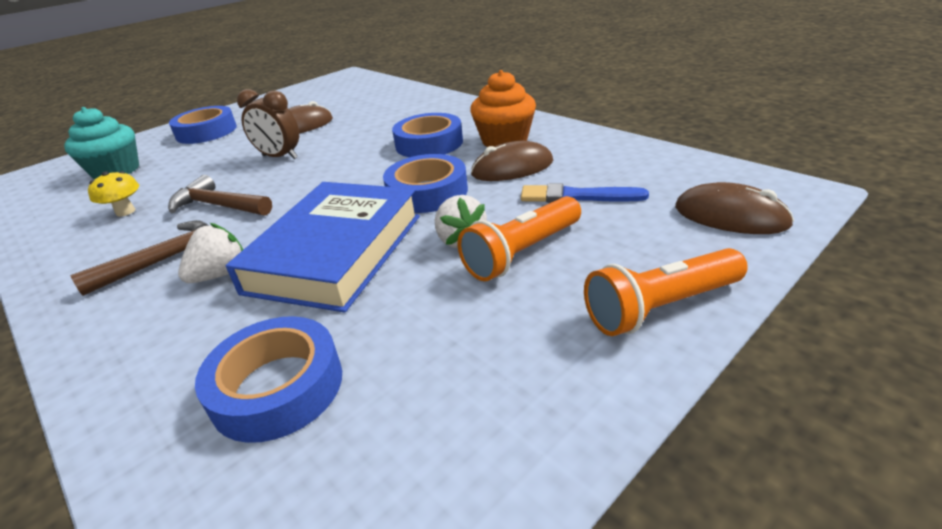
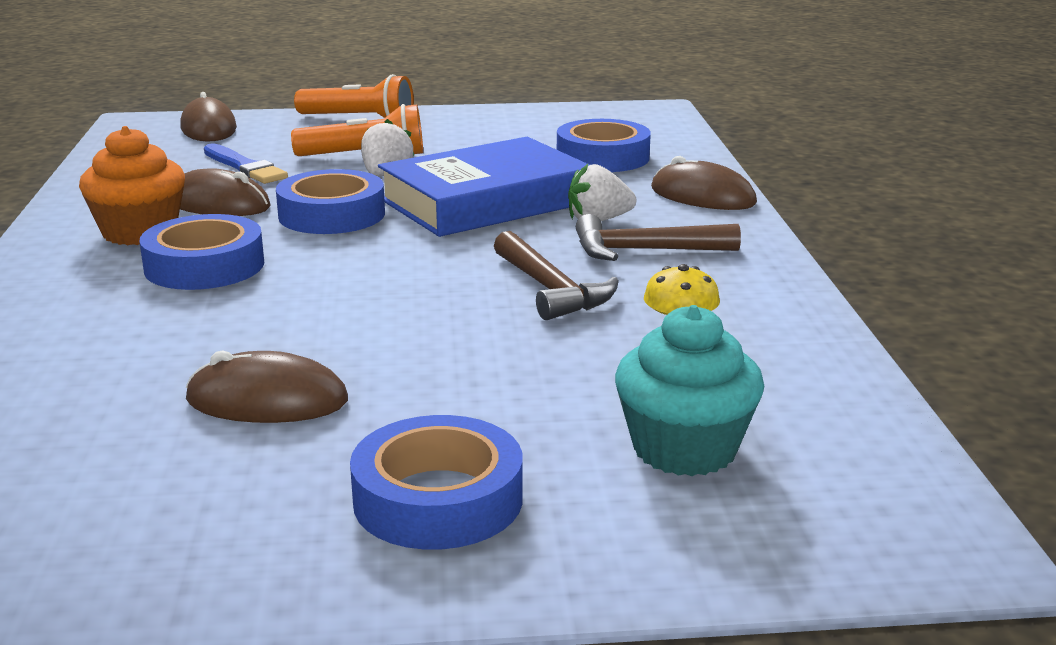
camera: 145 degrees left, 10 degrees down
brown clock [237,89,299,159] -> none
none -> brown mouse [651,156,757,210]

